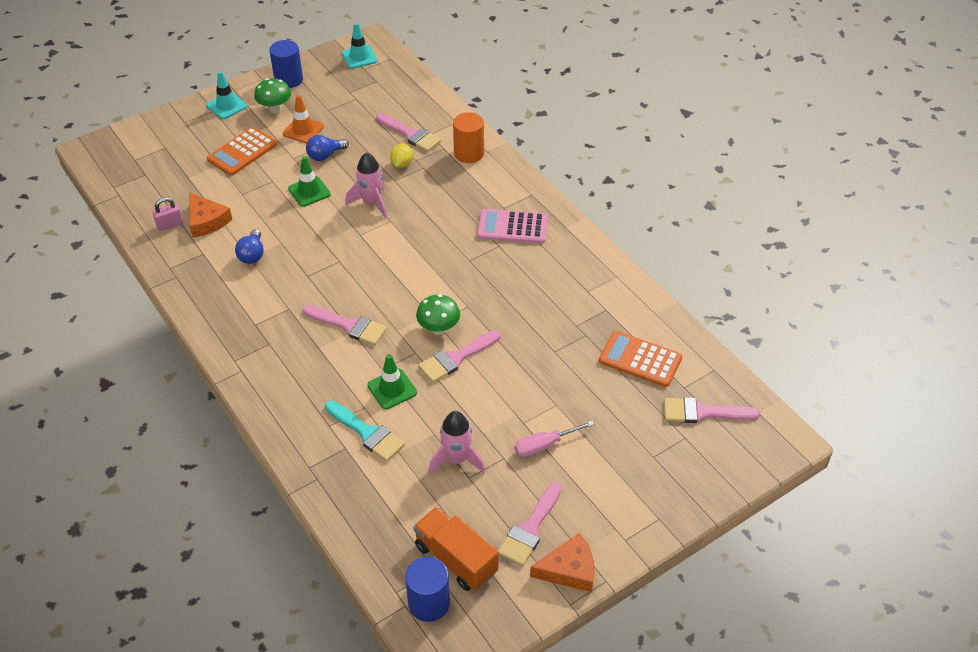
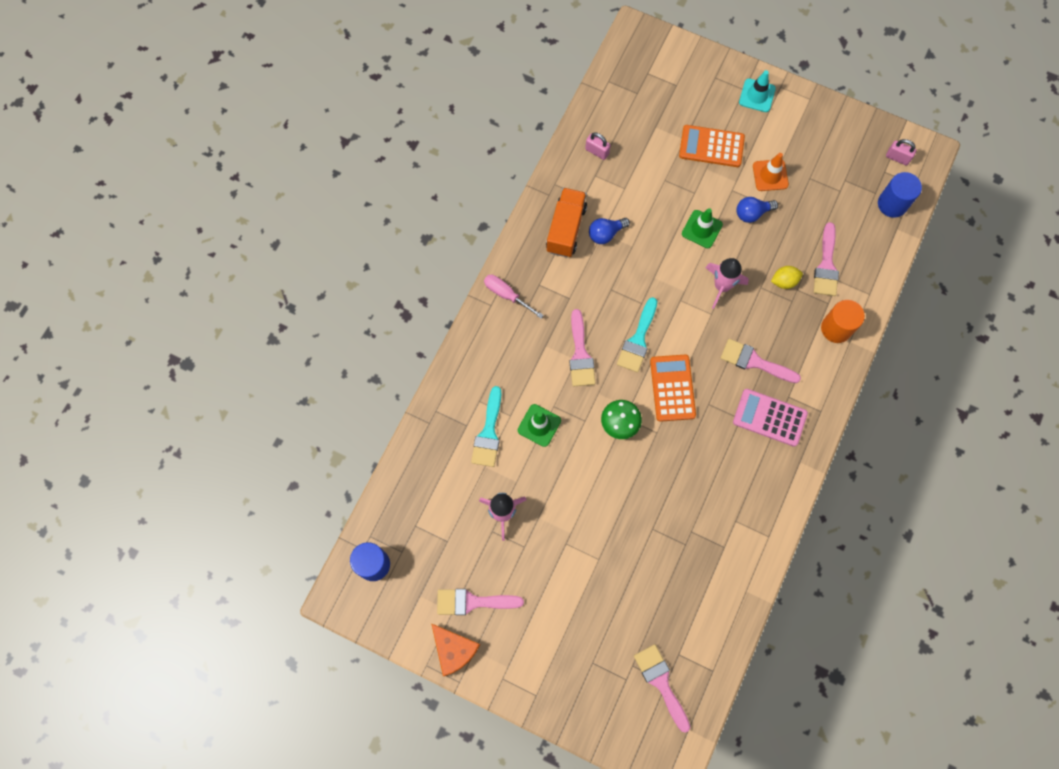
camera: 60 degrees right, 25 degrees up
orange cheese [189,192,232,238] -> none
green mushroom [254,78,291,114] -> none
blue cylinder [269,40,303,88] -> blue cylinder moved to [878,172,922,218]
blue light bulb [306,135,349,161] -> blue light bulb turned 45 degrees counterclockwise [736,197,778,223]
turquoise traffic cone [342,23,378,69] -> pink padlock [886,139,916,165]
orange truck [413,507,499,591] -> orange truck moved to [546,188,587,257]
pink brush [418,330,501,383] -> pink brush moved to [721,339,801,383]
pink calculator [477,209,548,244] -> pink calculator turned 45 degrees counterclockwise [733,389,808,447]
pink screwdriver [514,420,594,457] -> pink screwdriver moved to [484,275,544,318]
orange calculator [599,331,682,387] -> orange calculator moved to [650,355,696,422]
none -> turquoise brush [617,297,657,372]

